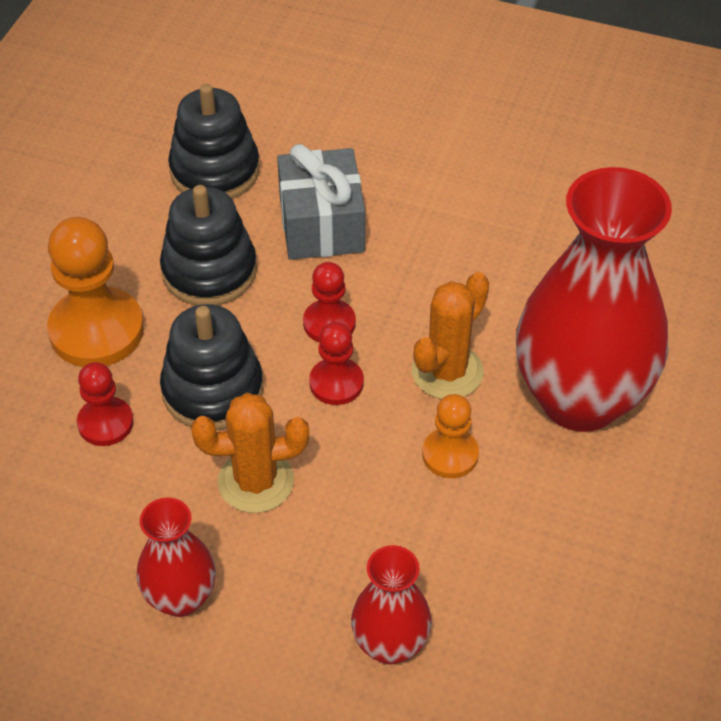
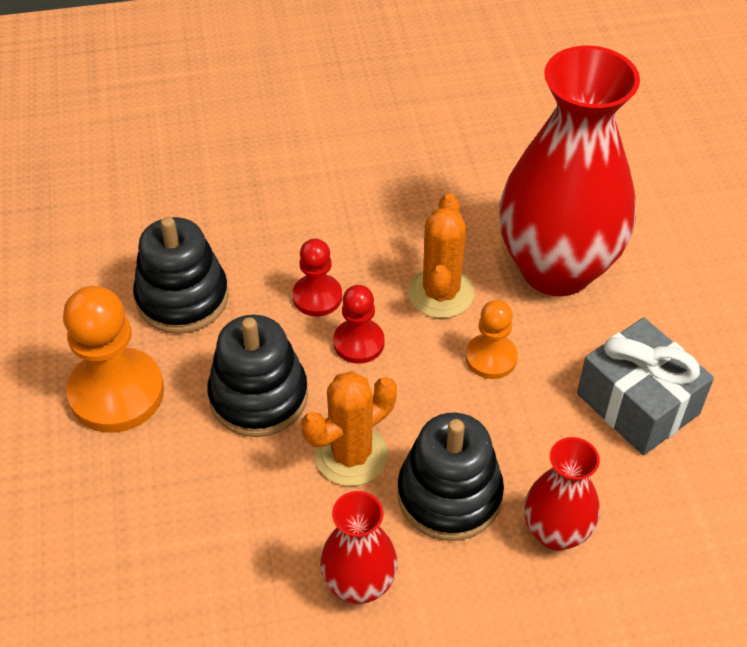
camera: 30 degrees left, 0 degrees up
red pawn [77,362,134,446] -> none
black stacking toy [168,84,260,199] -> black stacking toy moved to [398,413,504,541]
grey gift [277,144,365,260] -> grey gift moved to [577,317,714,455]

